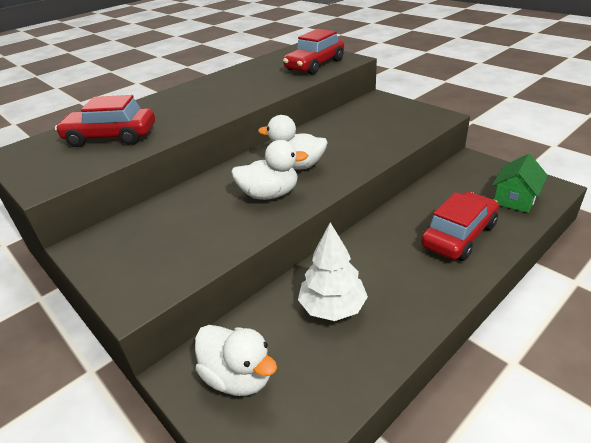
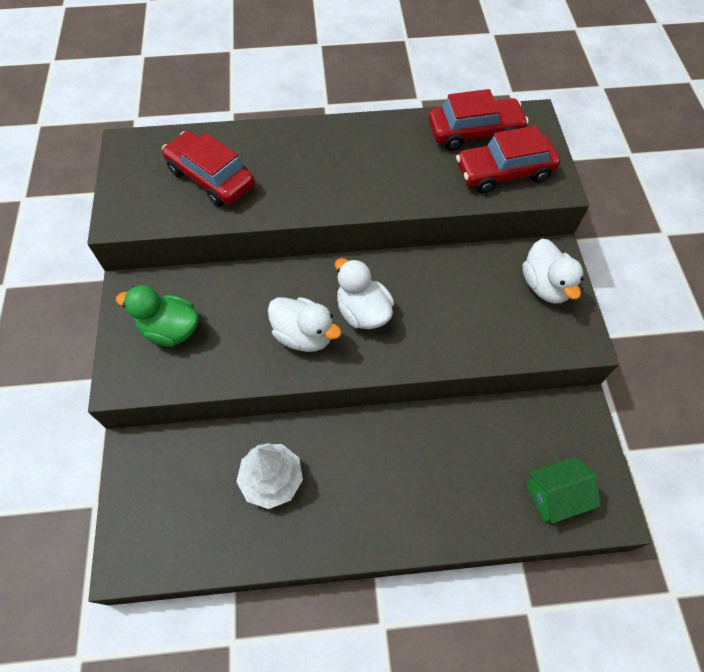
camera: 35 degrees right, 25 degrees up
white duck [195,325,277,396] -> white duck moved to [522,239,584,303]
red car [421,192,499,261] -> red car moved to [428,89,529,151]
none -> green duck [116,285,199,347]

